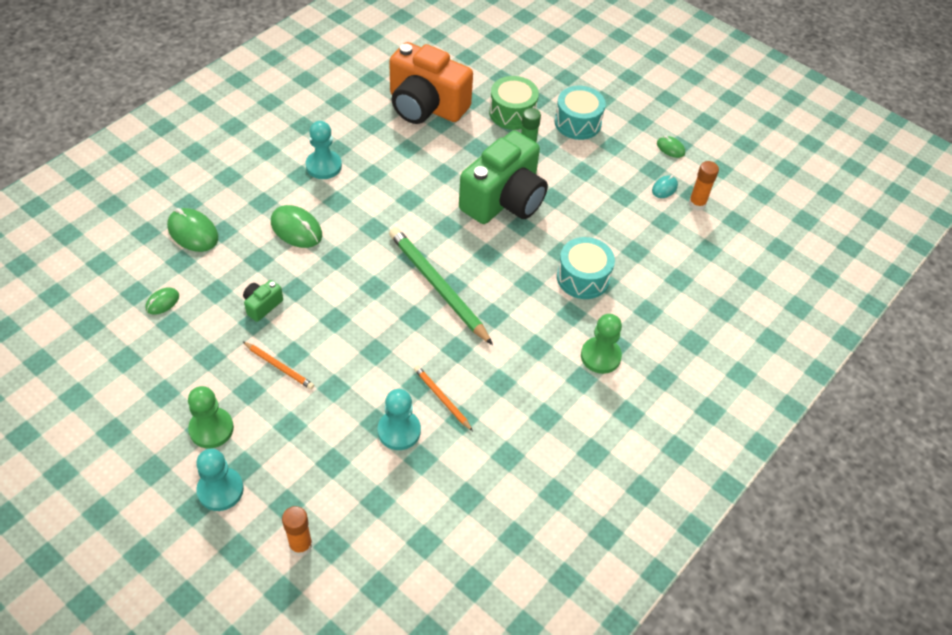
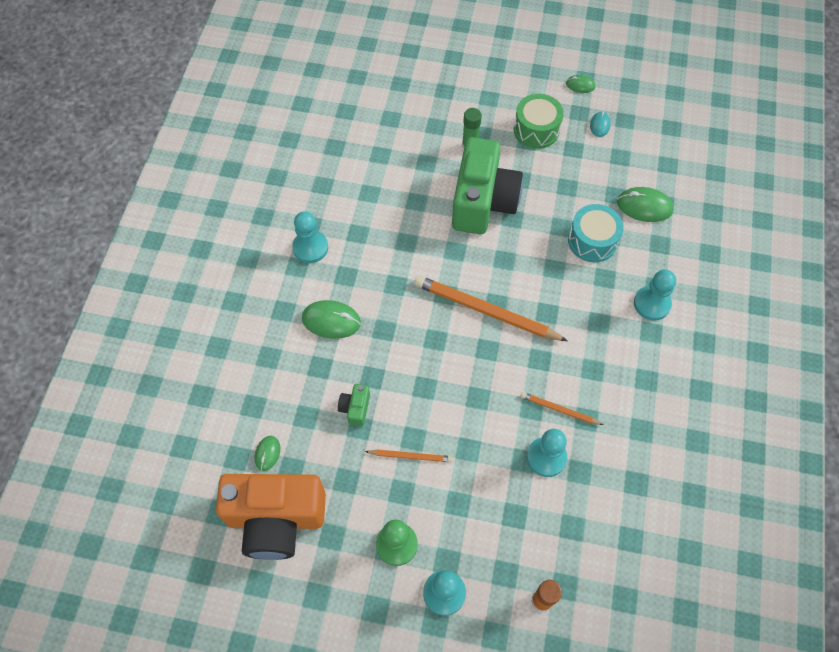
camera: 25 degrees left, 10 degrees up
green mouse [167,208,218,252] -> green mouse moved to [617,187,674,222]
orange camera [389,42,473,124] -> orange camera moved to [216,474,326,560]
green pencil [389,227,493,345] -> orange pencil [414,275,568,341]
green drum [489,76,539,130] -> green drum moved to [514,94,564,149]
turquoise drum [555,86,606,140] -> none
green pawn [581,314,622,374] -> turquoise pawn [634,270,676,321]
orange glue stick [689,161,719,211] -> none

